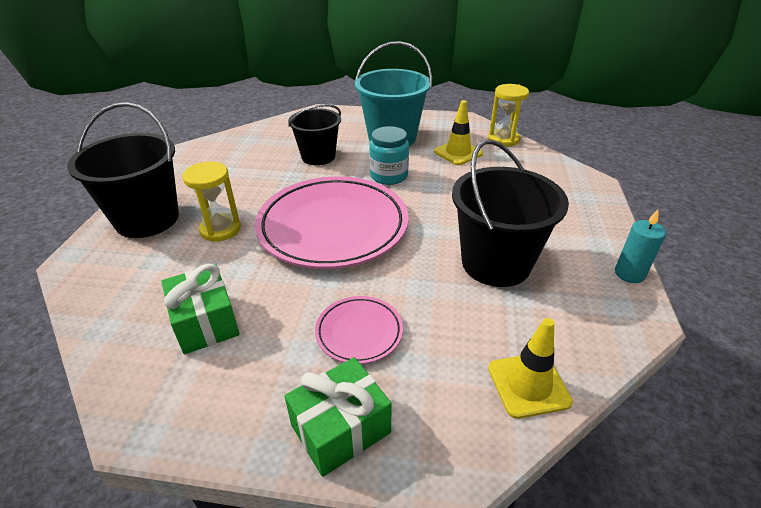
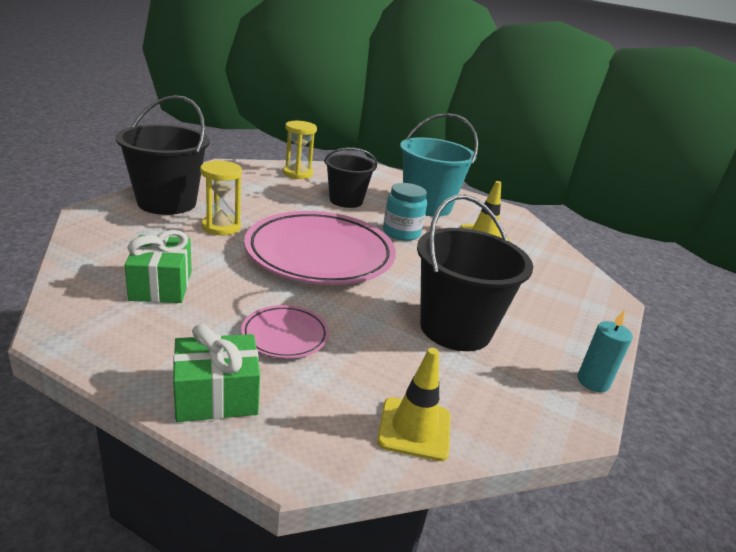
camera: 15 degrees right, 10 degrees down
yellow hourglass [488,84,529,147] -> yellow hourglass moved to [283,121,317,179]

